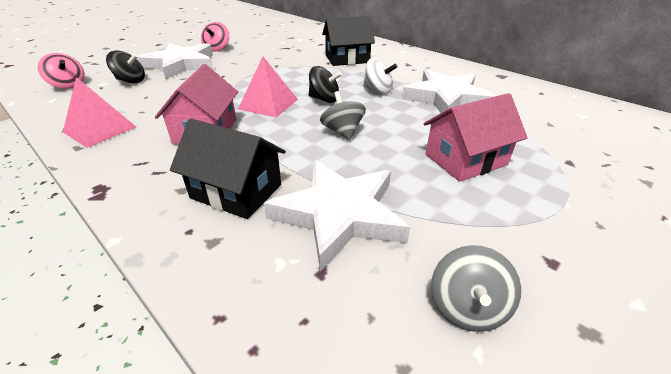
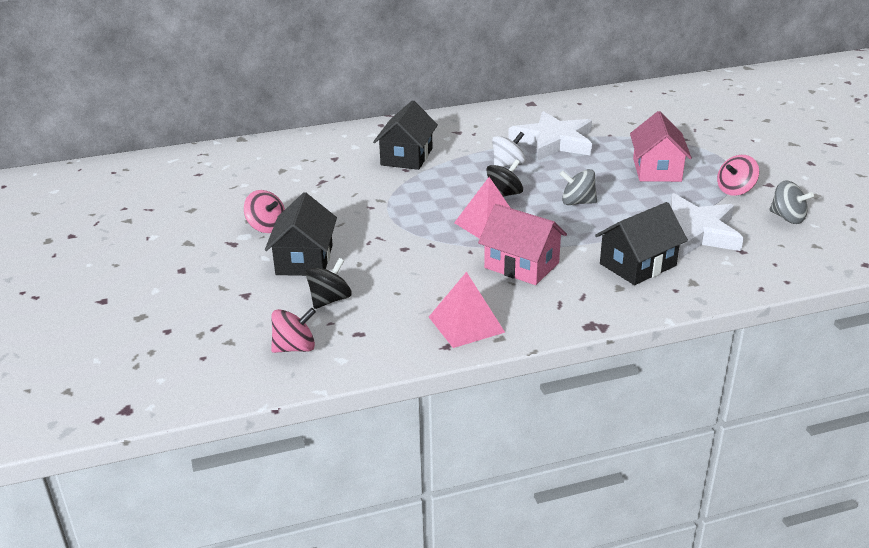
camera: 60 degrees left, 5 degrees down
white star [137,43,213,79] -> black house [265,192,337,276]
none -> pink spinning top [717,155,759,196]

